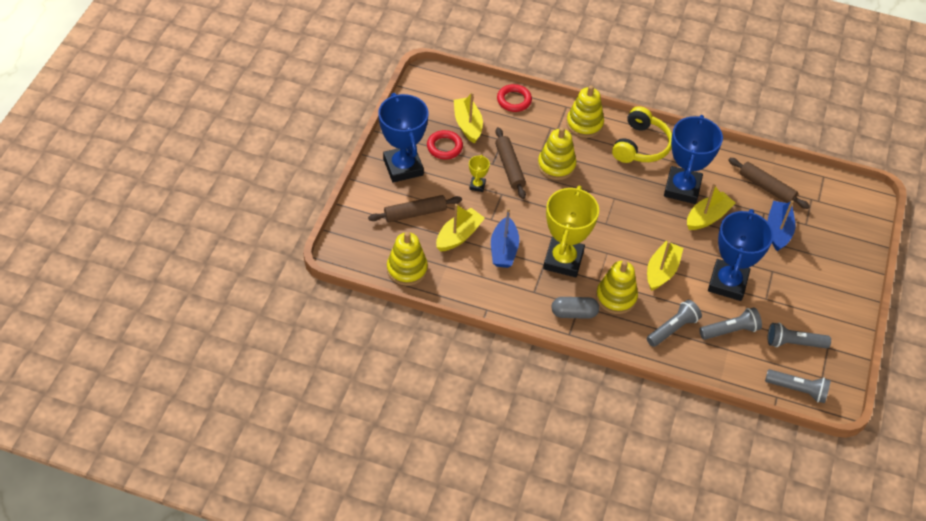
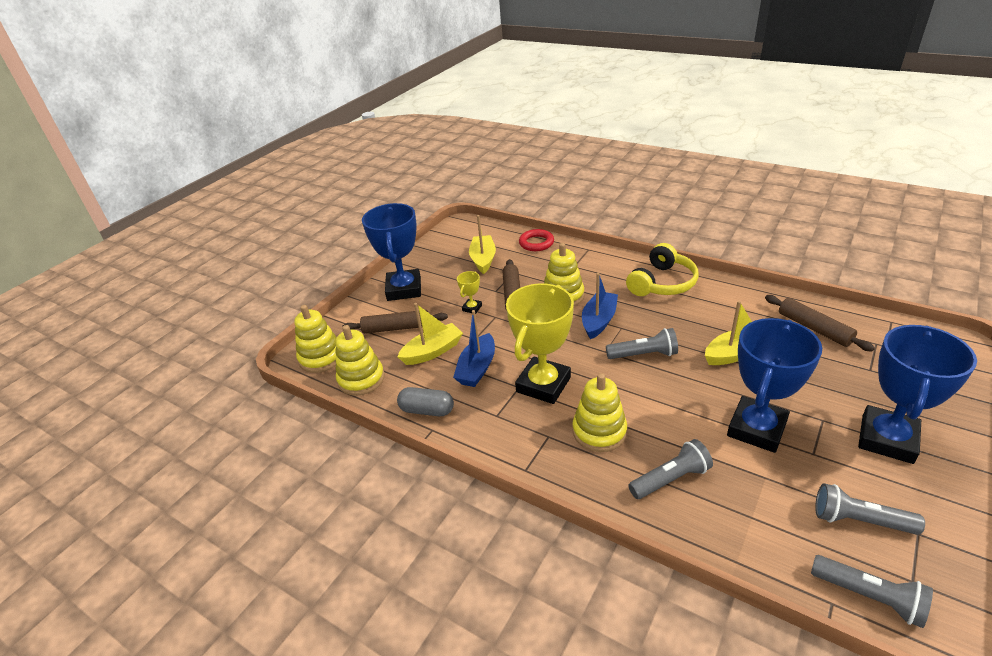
camera: 20 degrees right, 15 degrees down
red ring [427,130,463,159] -> none
grey capsule [551,297,599,319] -> grey capsule moved to [397,387,454,416]
yellow stacking toy [566,85,604,138] -> yellow stacking toy moved to [294,305,336,373]
yellow boat [647,241,683,291] -> none
blue trophy [664,115,723,204] -> blue trophy moved to [858,325,977,464]
grey flashlight [699,307,762,340] -> grey flashlight moved to [606,328,678,359]
blue boat [768,200,795,251] -> blue boat moved to [582,273,618,339]

